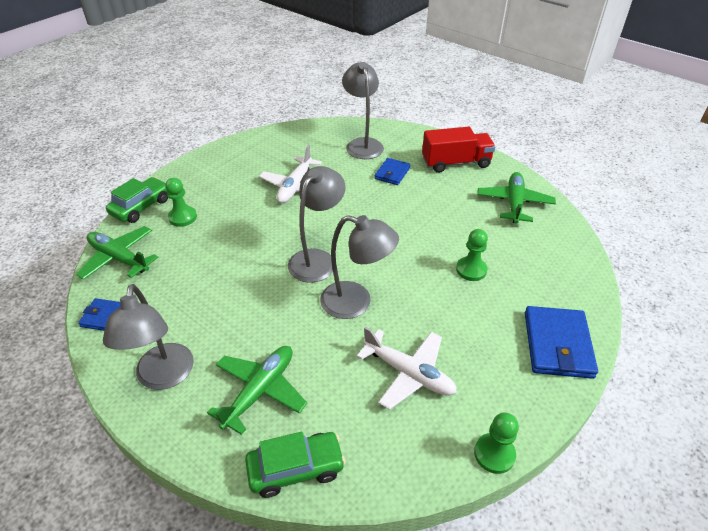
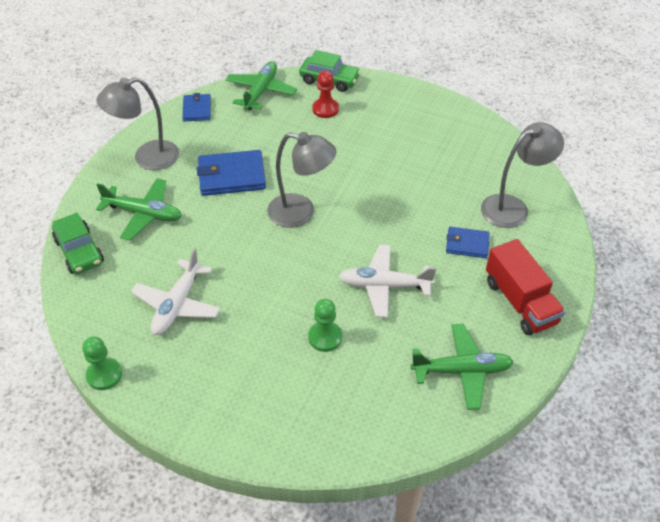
camera: 75 degrees right, 5 degrees up
green pawn [165,178,197,227] -> red pawn [312,71,339,118]
white plane [259,145,322,203] -> white plane moved to [339,245,436,318]
grey lamp [320,215,399,319] -> none
blue wallet [525,306,598,379] -> blue wallet moved to [197,150,266,196]

